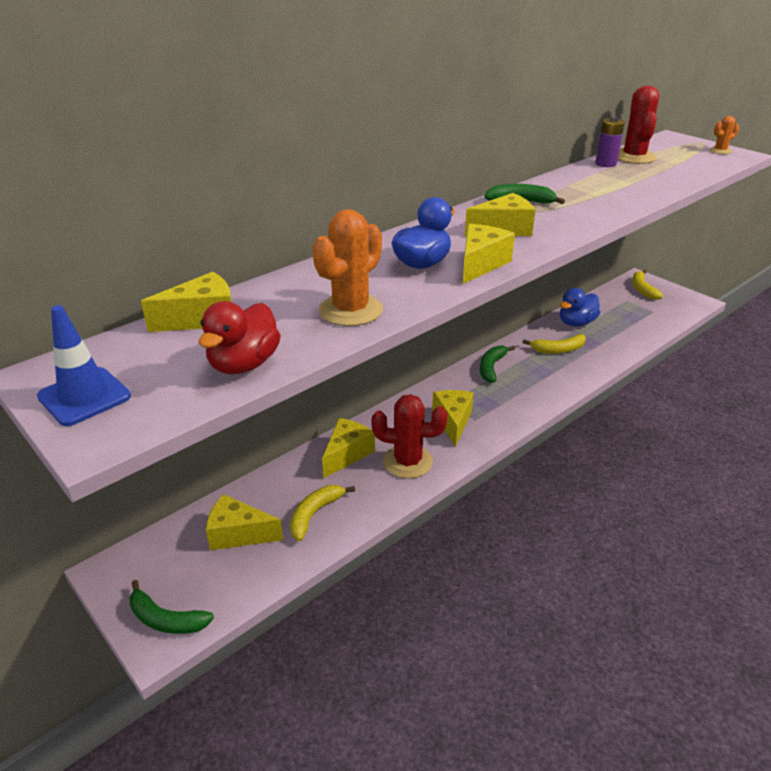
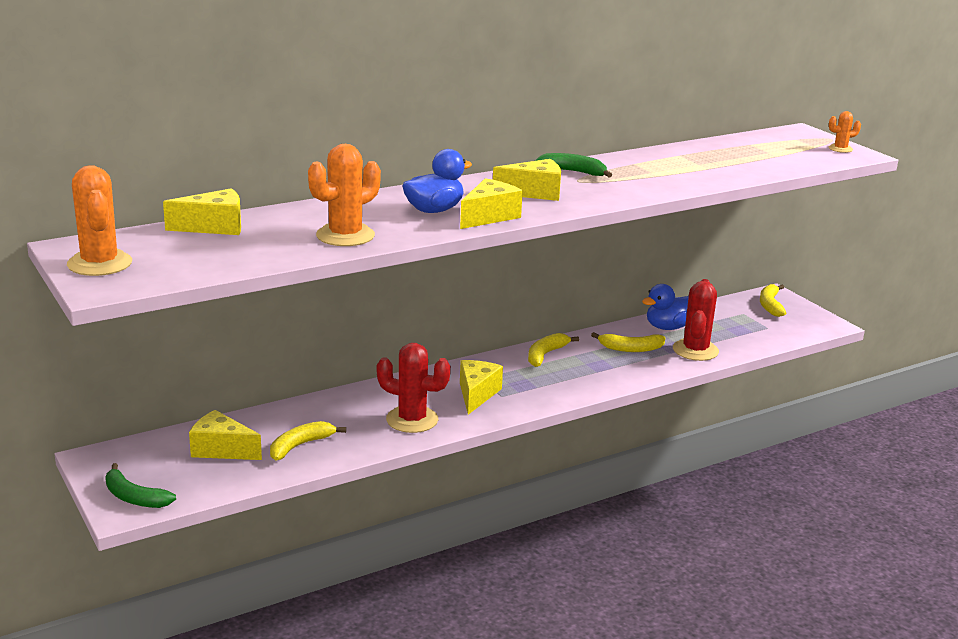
camera: 10 degrees right, 10 degrees down
blue traffic cone [37,305,131,426] -> orange cactus [67,165,132,276]
red duck [199,301,281,375] -> none
yellow cheese [322,418,375,479] -> none
green banana [480,346,515,383] -> yellow banana [528,333,579,367]
purple battery [595,117,625,167] -> none
red cactus [618,86,659,164] -> red cactus moved to [673,279,719,361]

